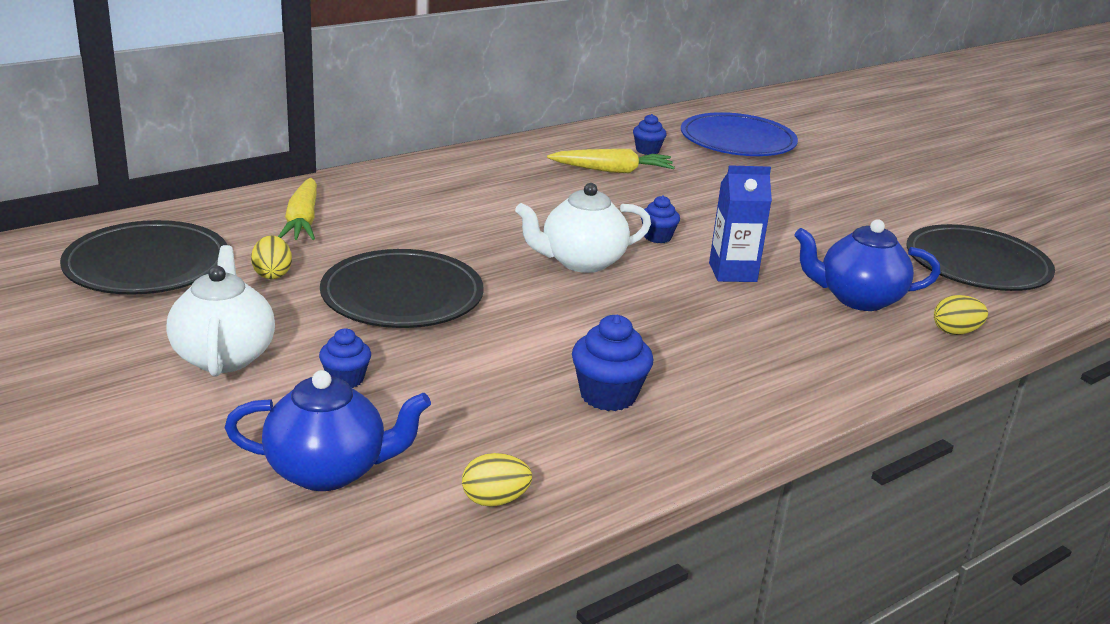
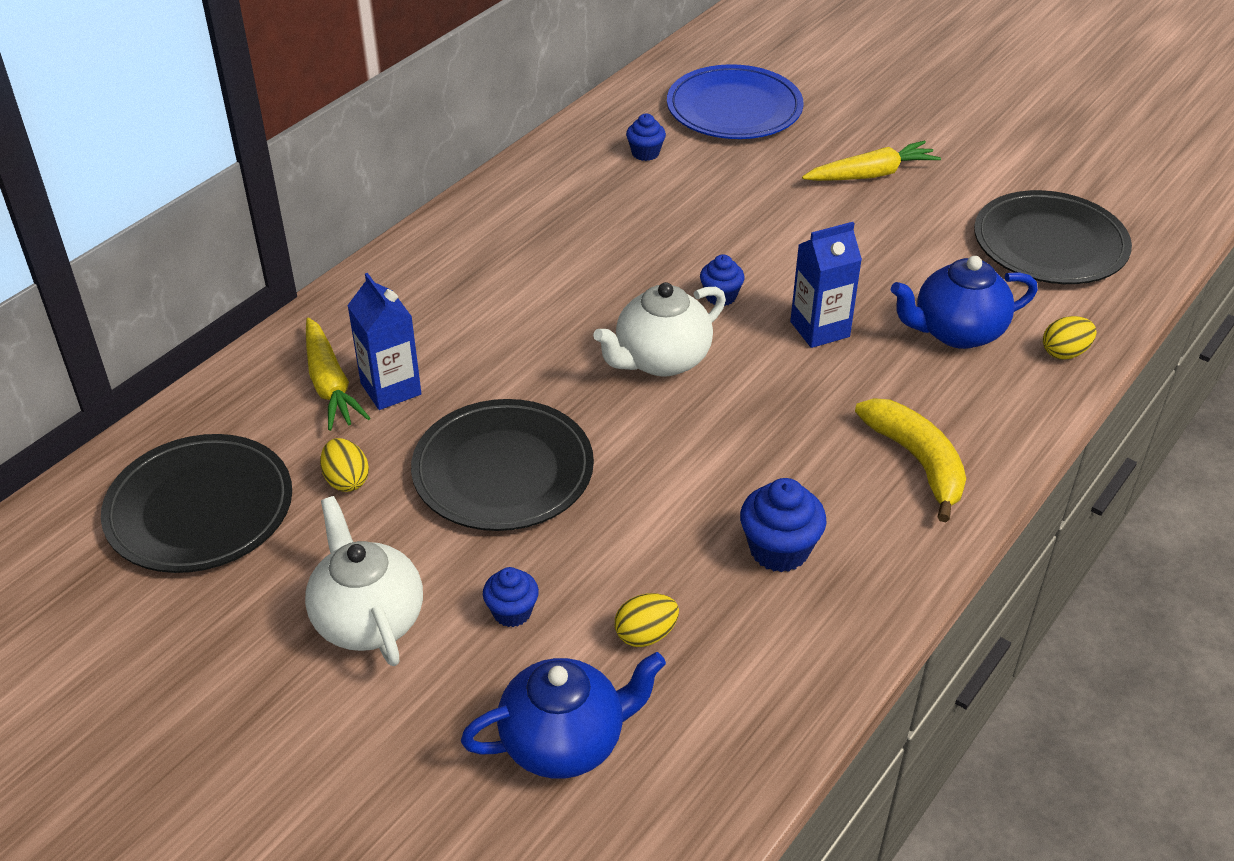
camera: 15 degrees left, 15 degrees up
yellow egg [462,453,532,506] -> yellow egg moved to [615,593,679,647]
yellow carrot [547,149,675,173] -> yellow carrot moved to [802,141,941,181]
none -> blue carton [347,273,422,410]
none -> yellow banana [855,398,966,522]

